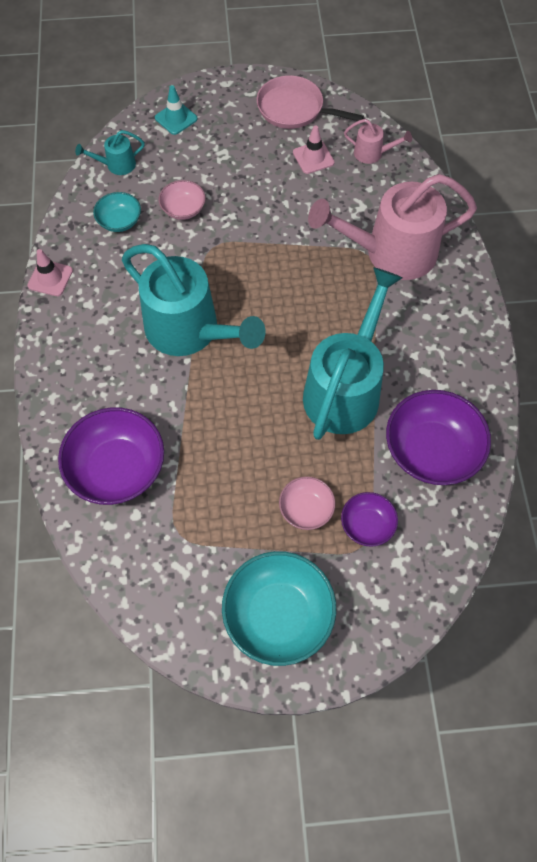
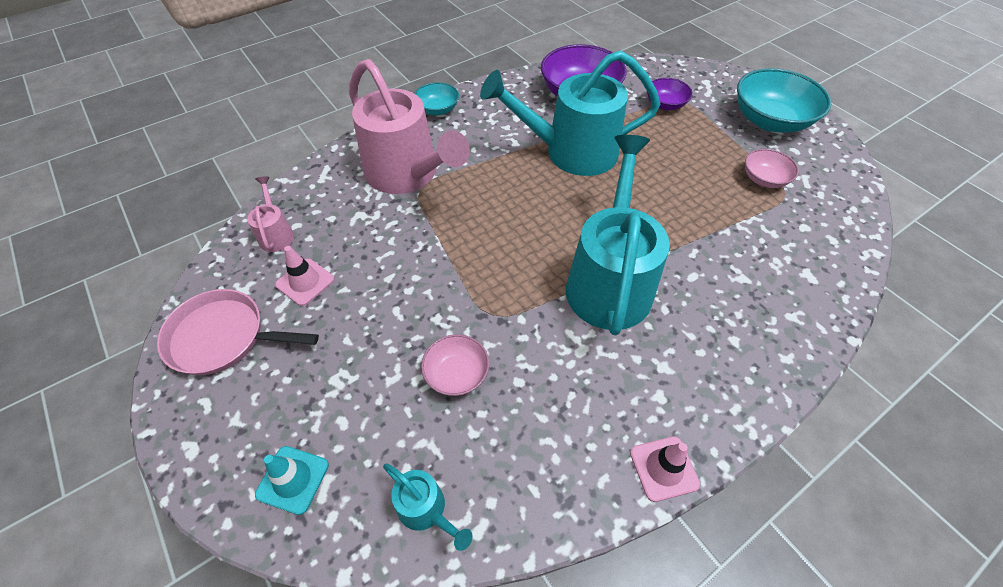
camera: 120 degrees left, 10 degrees down
purple bowl [58,407,164,505] -> none
turquoise bowl [93,192,141,232] -> turquoise bowl moved to [414,82,459,115]
pink pan [257,75,364,129] -> pink pan turned 105 degrees clockwise [157,289,319,375]
pink bowl [279,477,335,530] -> pink bowl moved to [745,149,799,188]

